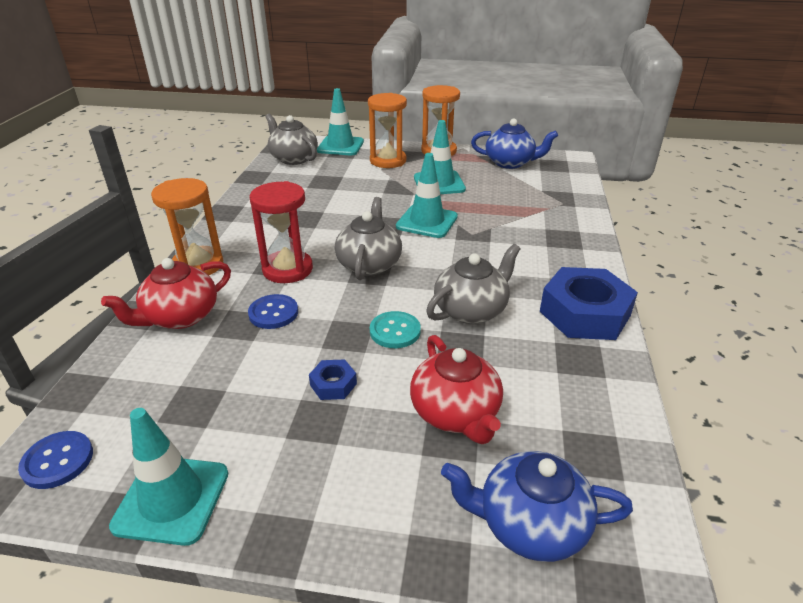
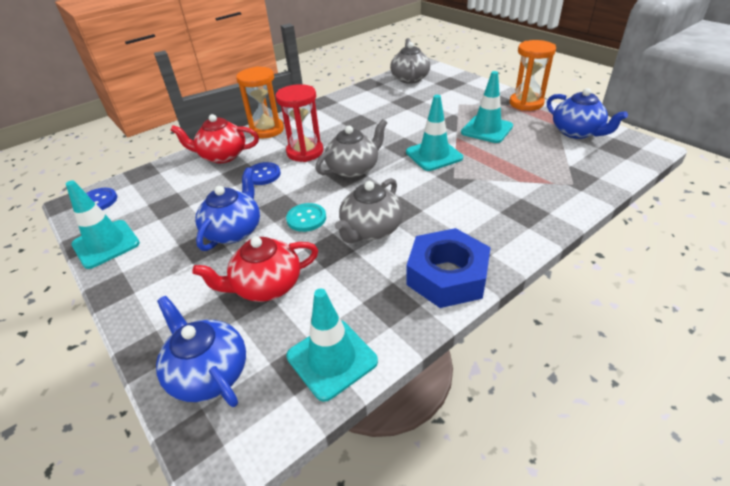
camera: 45 degrees right, 5 degrees up
blue nut [309,359,357,400] -> blue teapot [195,167,260,251]
turquoise traffic cone [317,88,364,155] -> turquoise traffic cone moved to [286,289,378,402]
orange hourglass [368,93,407,168] -> none
red teapot [410,335,503,444] -> red teapot turned 45 degrees clockwise [192,237,318,302]
grey teapot [426,244,520,324] -> grey teapot turned 120 degrees clockwise [335,178,403,243]

